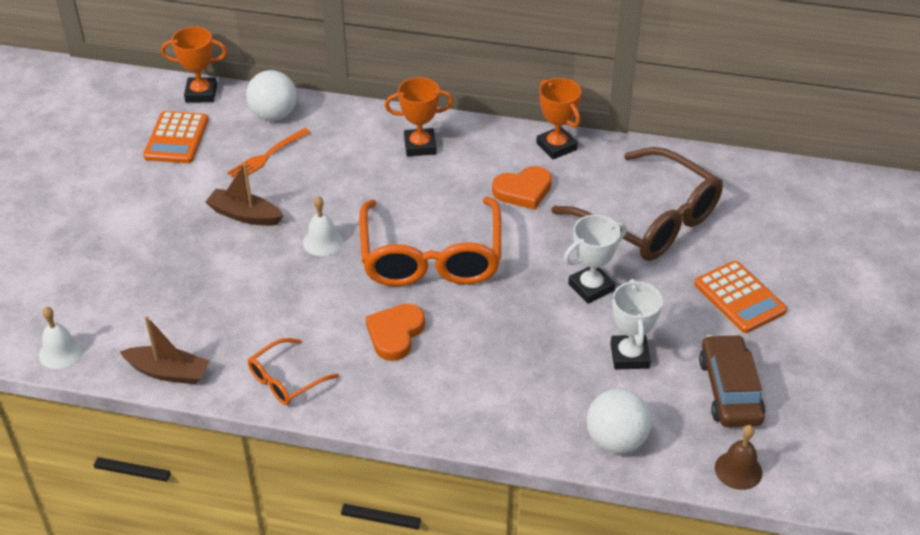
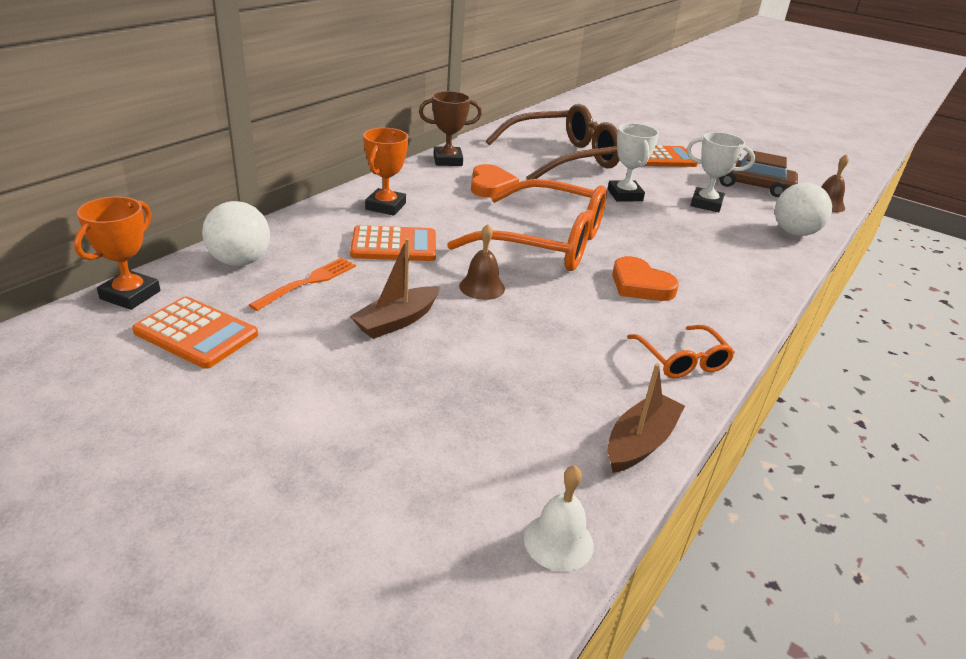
camera: 70 degrees left, 10 degrees down
orange fork [227,128,311,178] -> orange fork turned 120 degrees counterclockwise [249,258,356,311]
white bell [303,196,343,256] -> brown bell [459,224,505,300]
orange trophy [536,78,581,159] -> brown trophy [419,91,482,166]
none -> orange calculator [350,225,436,261]

